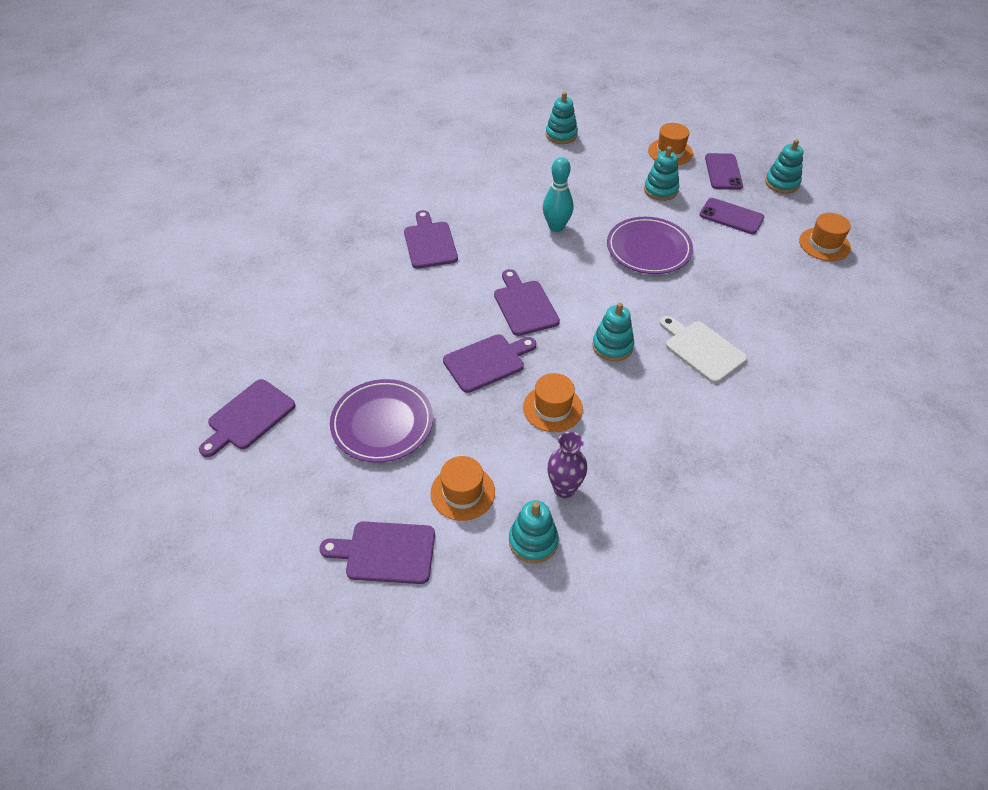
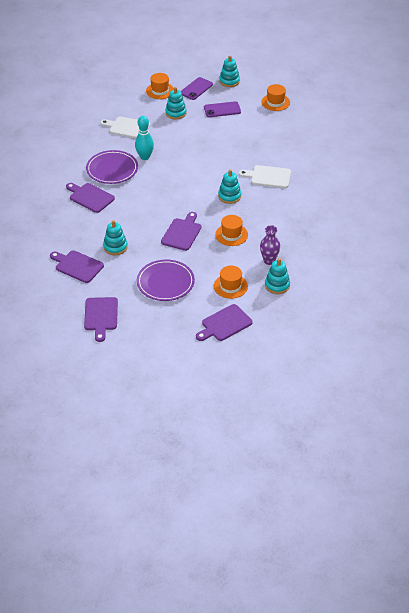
camera: 40 degrees left, 5 degrees down
purple cutting board [494,269,560,336] -> purple cutting board moved to [50,250,104,283]
turquoise stacking toy [546,92,578,144] -> turquoise stacking toy moved to [103,220,128,255]
purple plate [607,217,693,274] -> purple plate moved to [86,150,138,184]
purple phone [705,153,743,190] -> purple phone turned 75 degrees clockwise [181,77,213,100]
none -> white cutting board [100,116,150,138]

